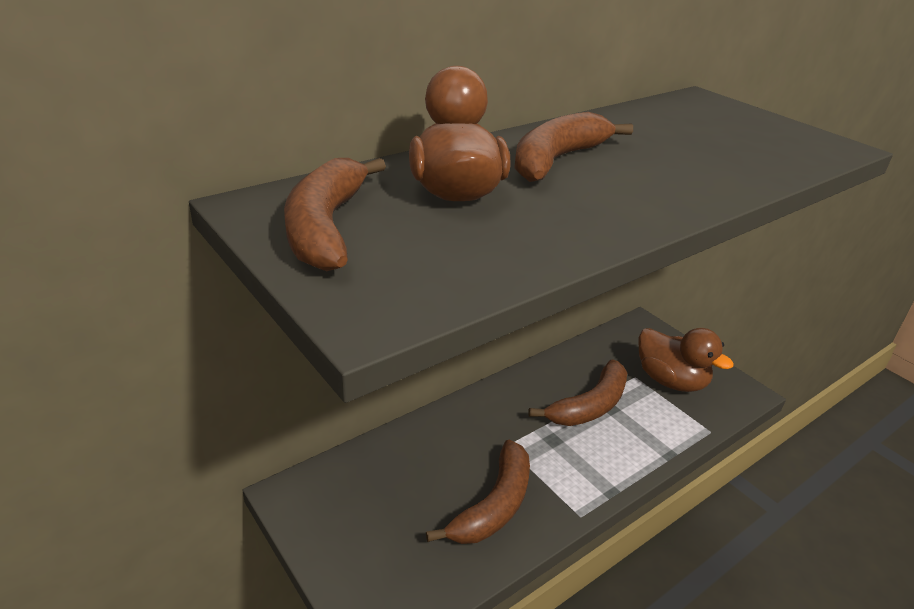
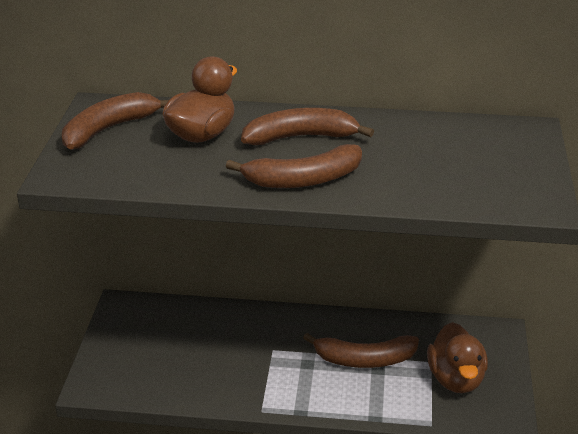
camera: 45 degrees right, 0 degrees up
brown banana [426,440,530,544] -> brown banana moved to [226,144,362,188]

